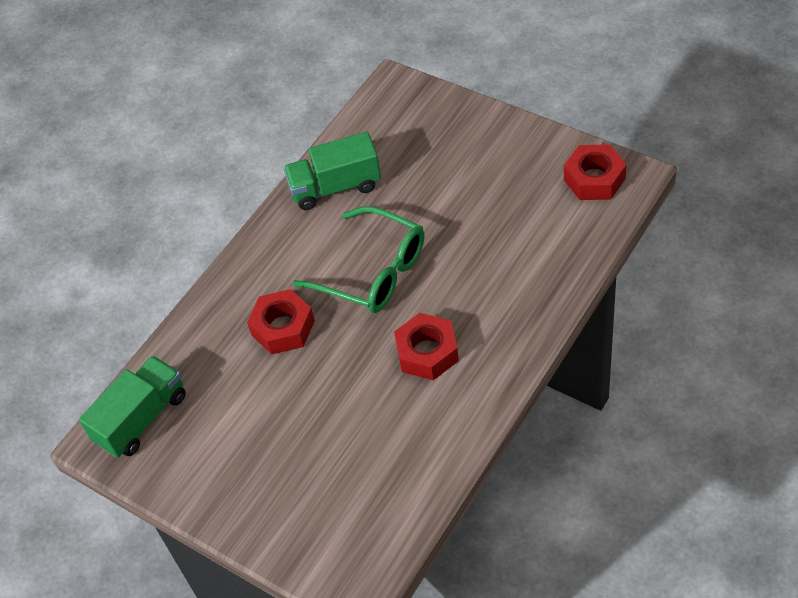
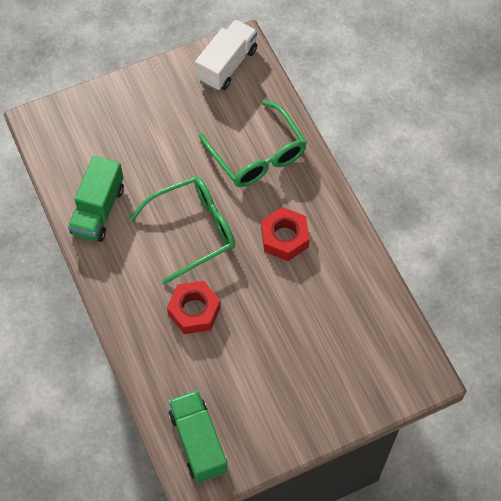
camera: 65 degrees left, 10 degrees up
red nut [564,144,627,200] -> white truck [195,20,257,91]
none -> green glasses [199,100,307,187]

